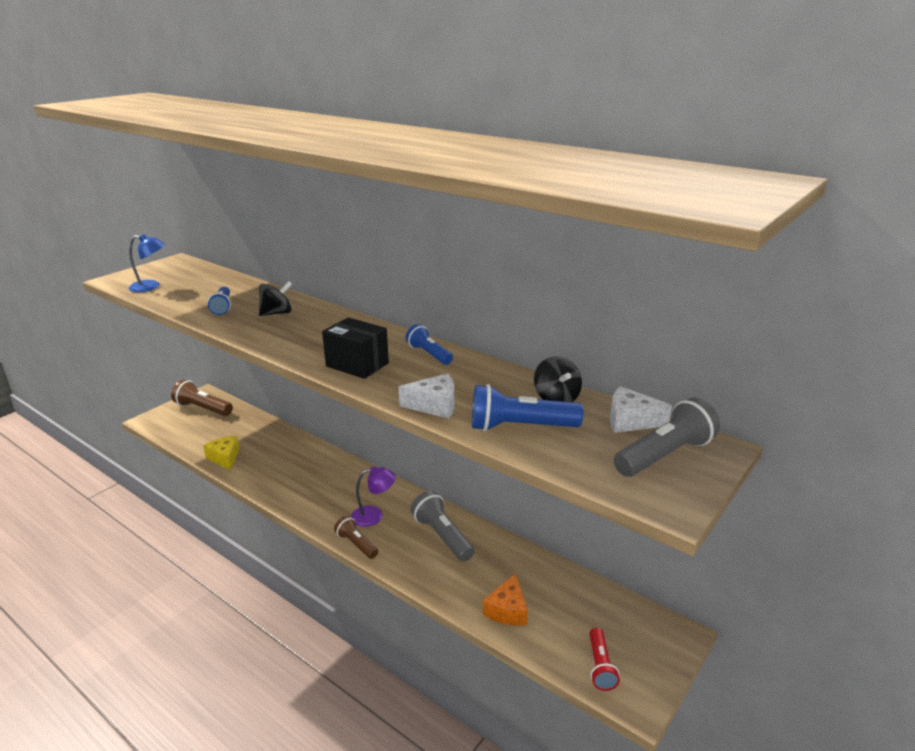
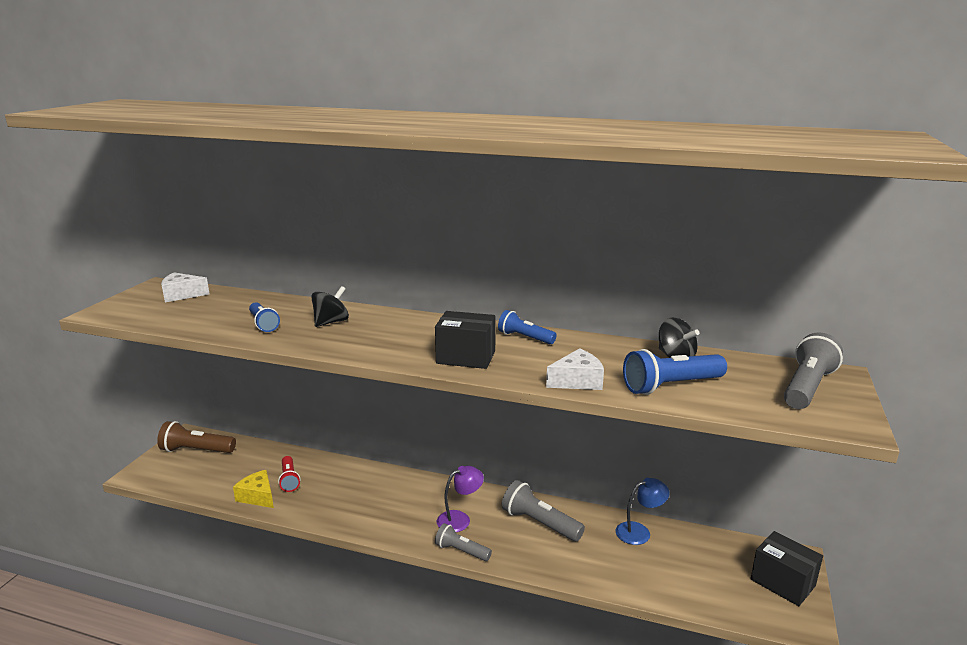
camera: 20 degrees left, 5 degrees down
blue lamp [129,234,166,292] -> blue lamp moved to [615,478,670,545]
brown flashlight [334,516,378,559] -> grey flashlight [435,523,492,561]
orange cheese [483,573,528,626] -> none
red flashlight [589,628,620,691] -> red flashlight moved to [278,456,300,492]
white cheese [610,386,672,433] -> white cheese moved to [161,272,210,302]
none -> black box [751,531,823,606]

